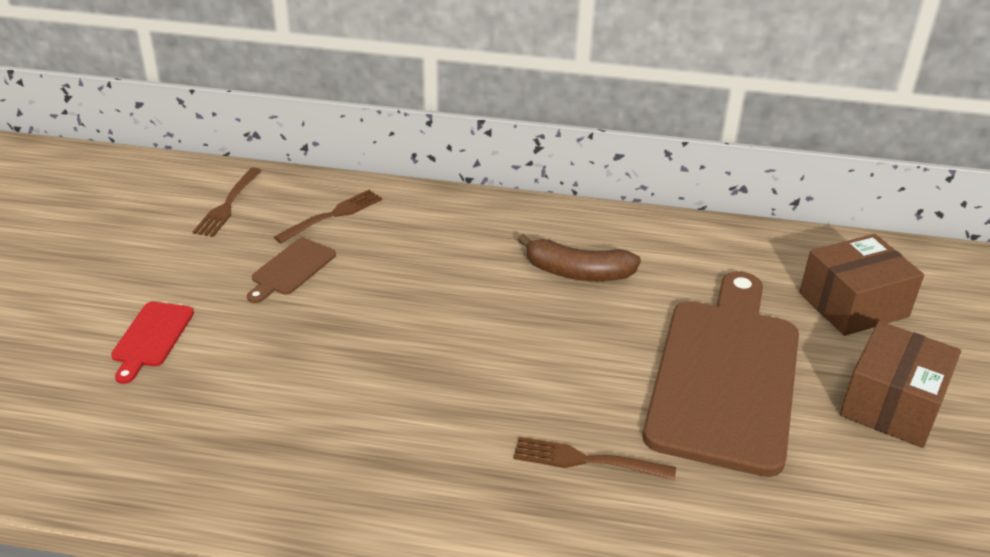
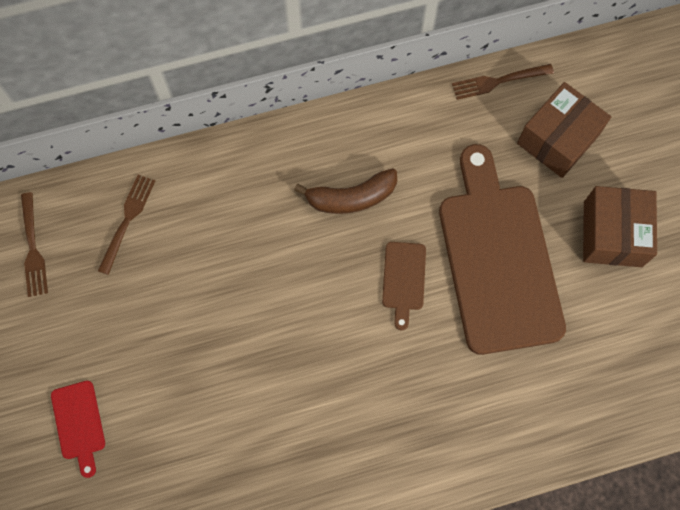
camera: 25 degrees left, 35 degrees up
brown cutting board [247,238,336,303] -> brown cutting board moved to [382,242,426,330]
brown fork [513,437,676,480] -> brown fork moved to [452,64,554,100]

